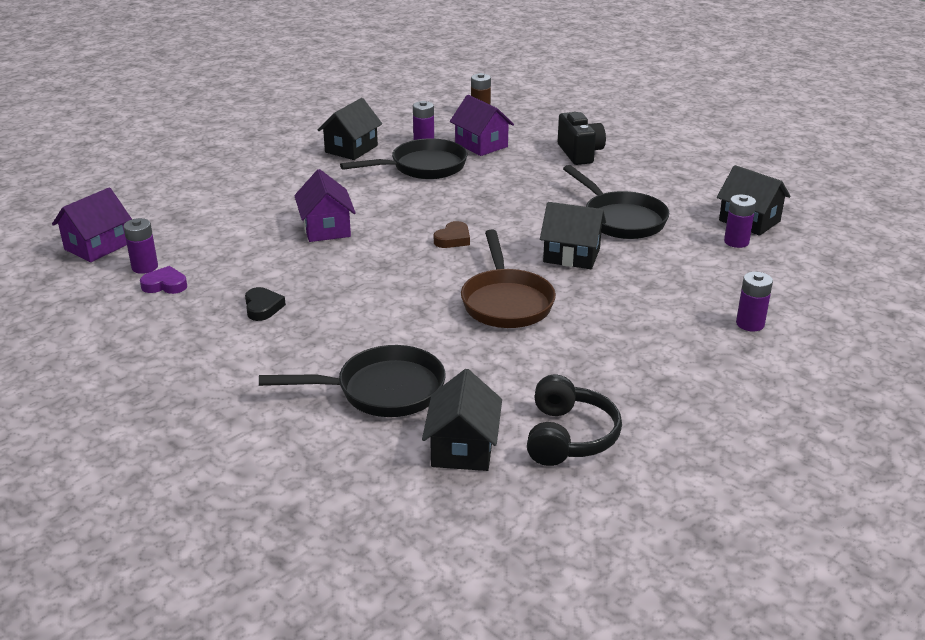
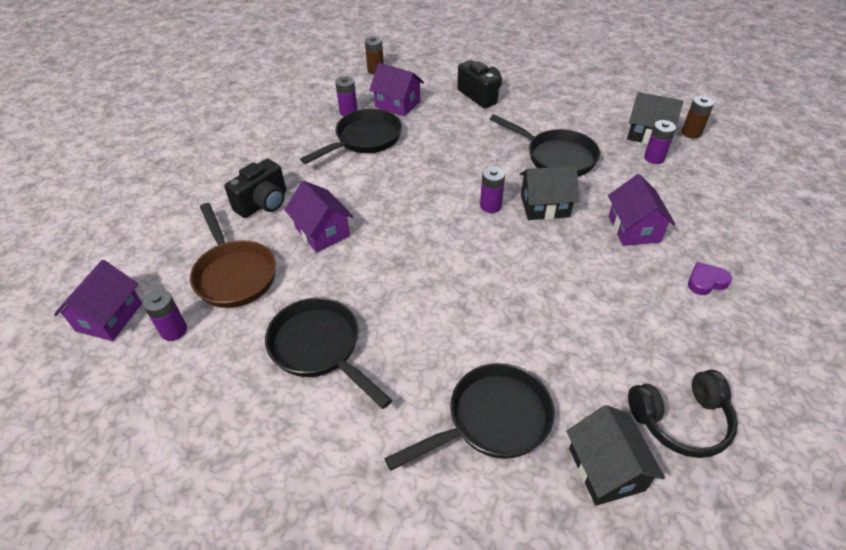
camera: 20 degrees left, 15 degrees up
purple heart [140,266,187,294] -> purple heart moved to [688,262,732,295]
black heart [245,287,286,321] -> black pan [265,297,392,409]
black house [318,98,382,160] -> none
brown heart [434,221,470,248] -> none
brown pan [461,230,556,328] -> brown pan moved to [190,203,276,308]
black headphones [527,375,622,466] -> black headphones turned 90 degrees clockwise [628,370,738,458]
purple battery [736,272,773,331] -> purple battery moved to [480,166,505,213]
none -> black camera [224,159,286,218]
none -> purple house [608,174,676,246]
none -> brown battery [682,96,714,139]

